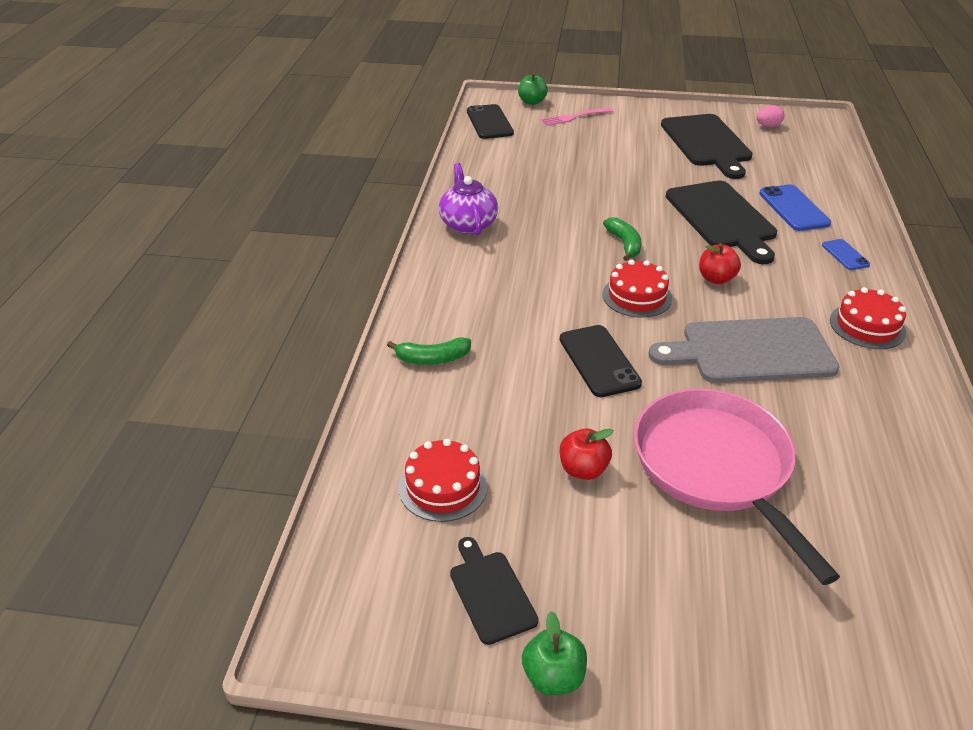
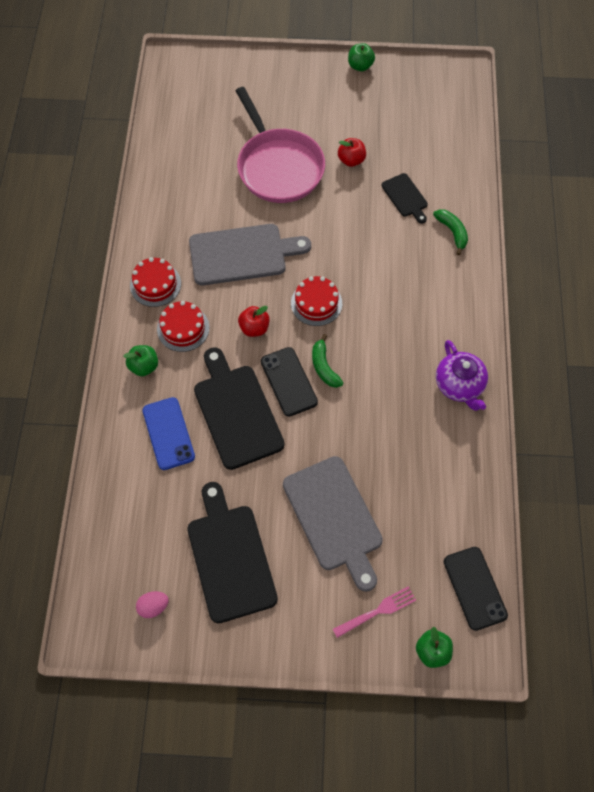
camera: 175 degrees right, 25 degrees up
green banana [387,337,471,365] -> green banana turned 75 degrees clockwise [433,209,468,255]
red cake [399,439,488,522] -> red cake moved to [157,301,209,352]
black cutting board [450,537,539,645] -> black cutting board moved to [382,173,428,223]
black phone [560,325,642,397] -> black phone moved to [261,347,318,417]
blue phone [822,239,870,270] -> green apple [123,345,158,376]
none -> grey cutting board [283,456,383,592]

